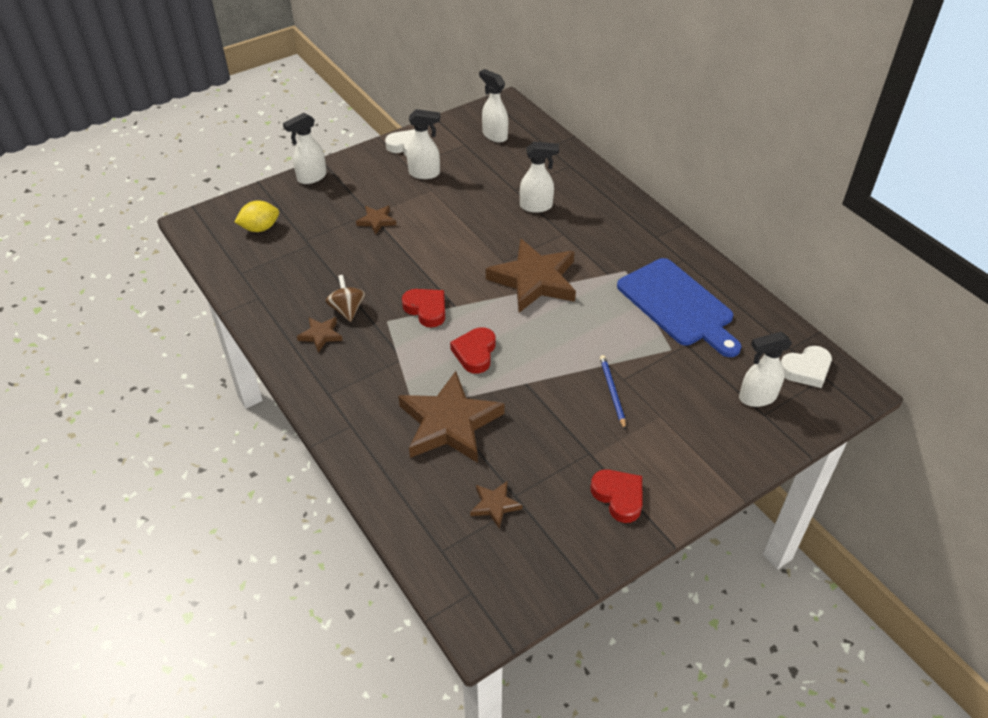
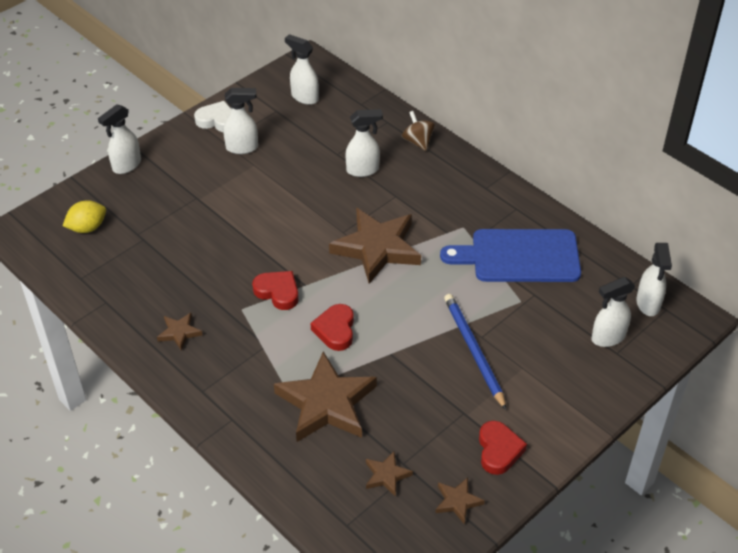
camera: 10 degrees left, 0 degrees up
brown spinning top [325,275,365,322] -> brown spinning top moved to [402,111,435,151]
brown star [356,206,396,235] -> brown star moved to [435,477,485,525]
red heart [590,469,643,523] -> red heart turned 45 degrees clockwise [479,421,527,475]
blue pencil [600,355,626,430] -> blue pencil [444,294,506,410], size x1.65
blue cutting board [617,258,742,357] -> blue cutting board turned 135 degrees clockwise [440,229,581,282]
white heart [781,346,832,388] -> white spray bottle [636,243,672,316]

